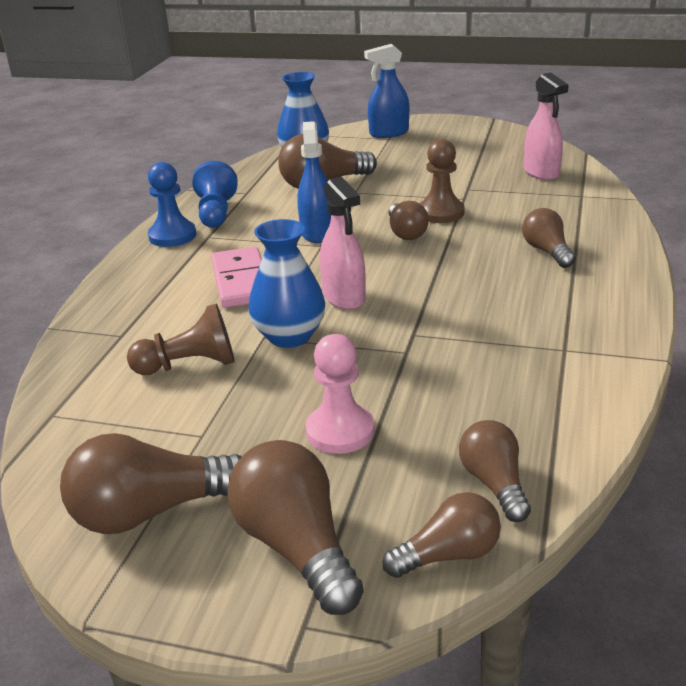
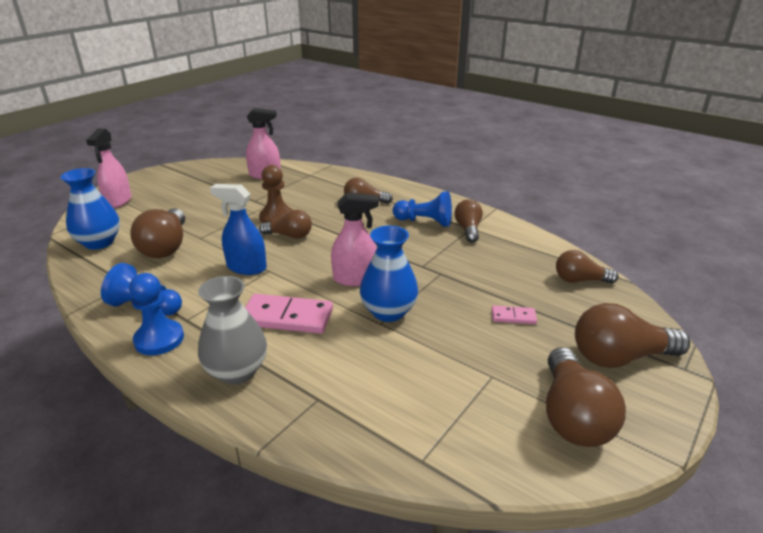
camera: 70 degrees left, 0 degrees up
brown pawn [127,304,235,375] -> none
pink pawn [305,334,375,454] -> pink domino [492,306,537,324]
blue spray bottle [364,44,409,138] -> pink spray bottle [86,129,131,208]
brown light bulb [382,492,501,578] -> brown light bulb moved to [455,199,483,243]
none -> grey vase [198,276,267,385]
none -> blue pawn [393,191,452,227]

